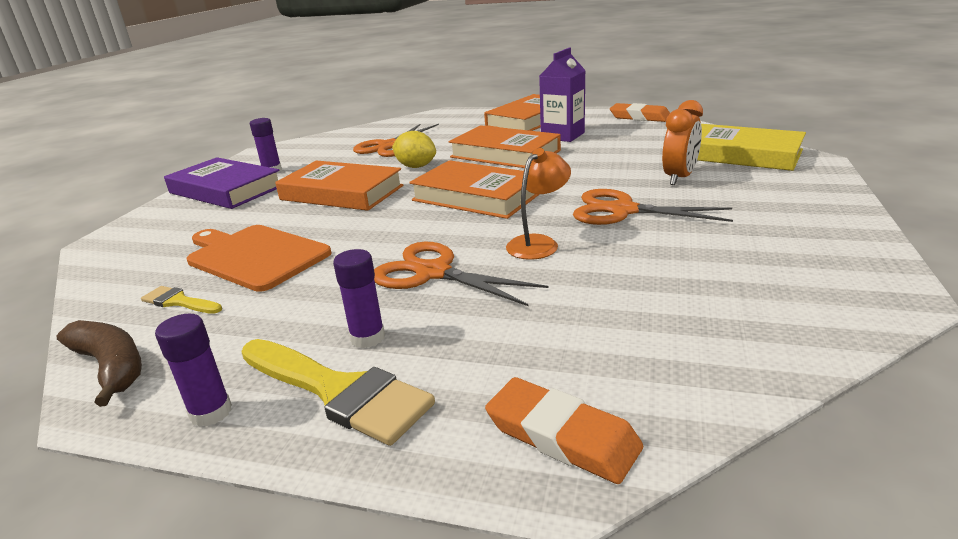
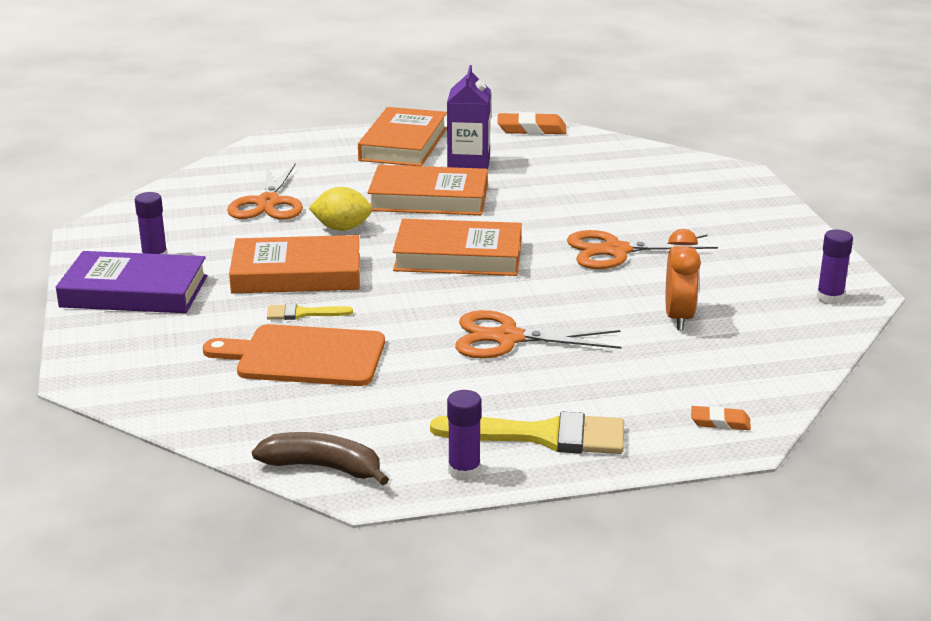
camera: 30 degrees left, 0 degrees up
yellow brush [141,286,222,314] -> yellow brush moved to [267,303,353,320]
purple glue stick [333,249,385,348] -> purple glue stick moved to [817,230,853,305]
orange eraser [485,377,643,484] -> orange eraser [691,406,751,430], size x0.57
orange lamp [506,148,571,260] -> none
orange clock [662,100,703,185] -> orange clock moved to [666,229,701,330]
yellow book [697,124,806,171] -> none

